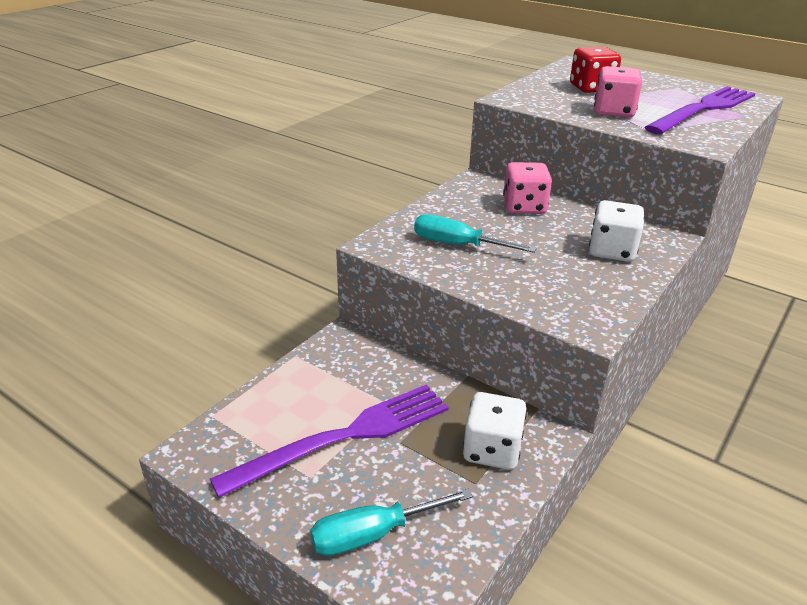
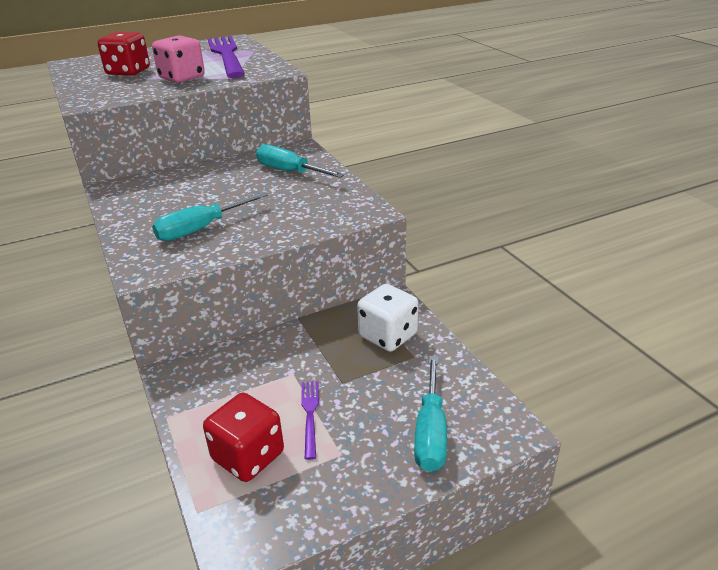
camera: 60 degrees left, 0 degrees up
purple fork [210,384,449,498] -> purple fork [301,381,319,460], size x0.42
pink dice [503,162,552,214] -> none
white dice [589,200,644,262] -> turquoise screwdriver [256,144,344,178]
none -> red dice [203,393,284,482]

